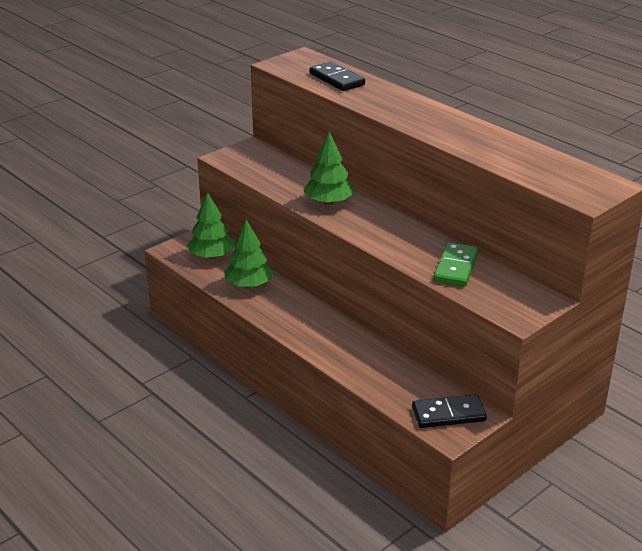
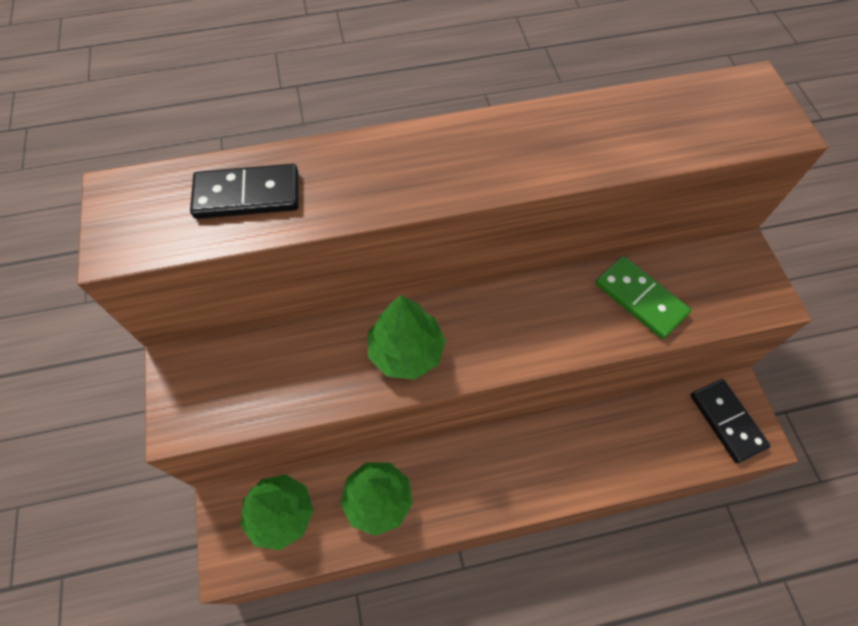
camera: 60 degrees left, 30 degrees up
black domino [412,394,487,428] -> black domino turned 45 degrees counterclockwise [690,379,770,463]

